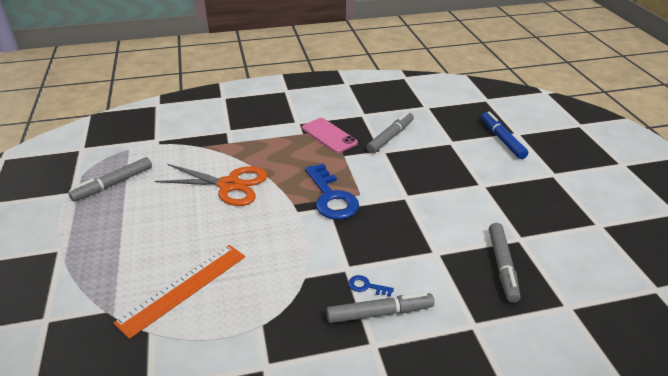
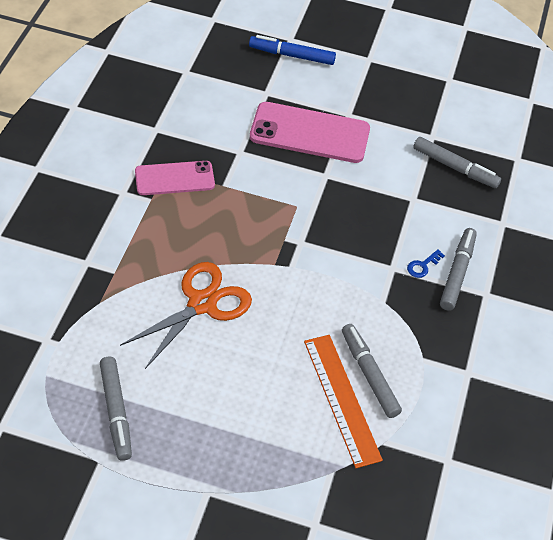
camera: 65 degrees left, 15 degrees up
blue key [305,164,359,220] -> none
grey marker [366,112,414,154] -> grey marker moved to [342,324,402,418]
none -> pink phone [250,102,370,163]

